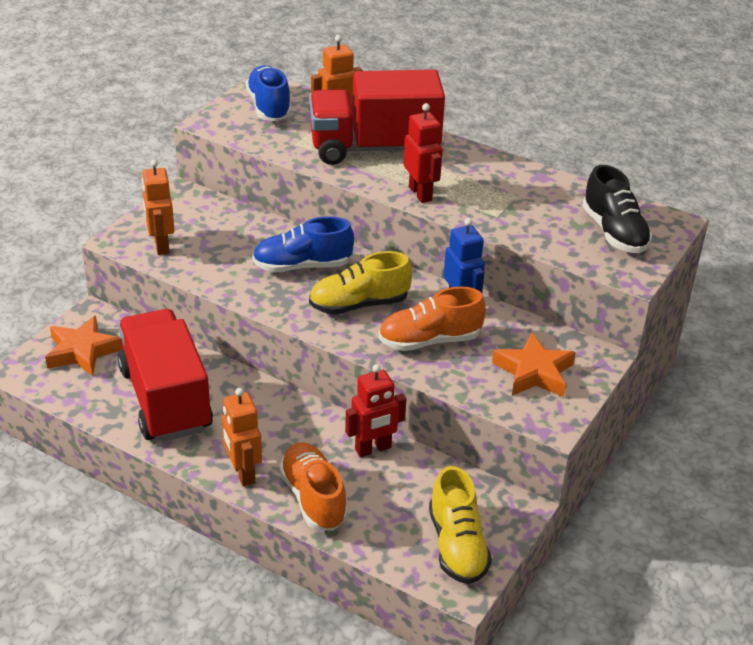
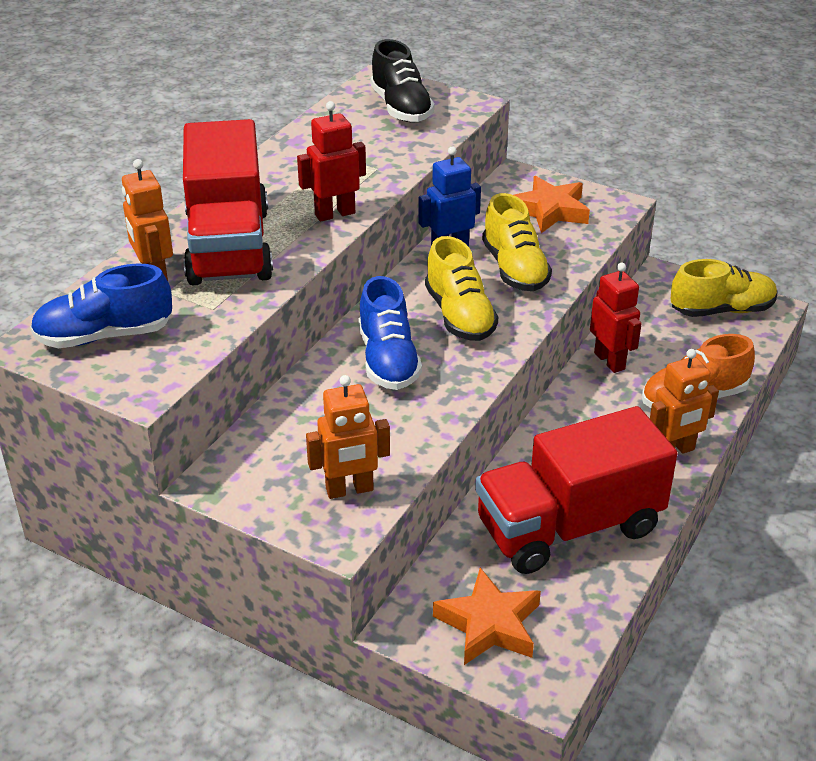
camera: 90 degrees left, 0 degrees up
orange shoe [378,286,486,351] -> yellow shoe [482,193,552,291]
black shoe [582,165,652,253] -> black shoe turned 90 degrees clockwise [370,39,435,122]

